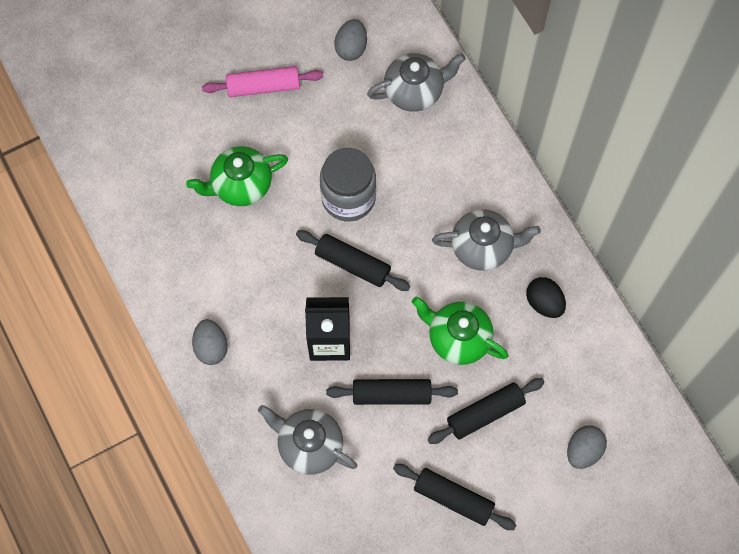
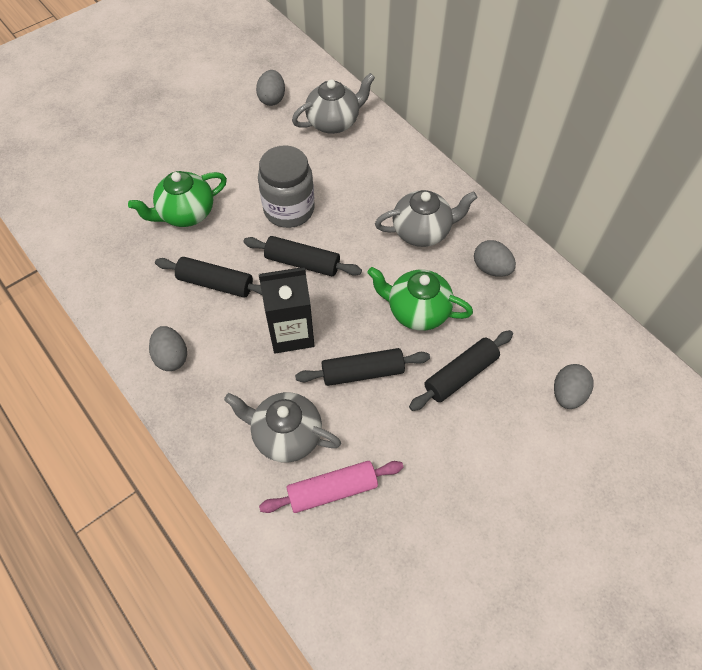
camera: 10 degrees left, 10 degrees down
pink rolling pin [202,66,323,97] -> pink rolling pin moved to [259,461,403,513]
black rolling pin [393,464,517,530] -> black rolling pin moved to [155,257,262,298]
black egg [526,277,566,318] -> grey egg [474,240,516,277]

